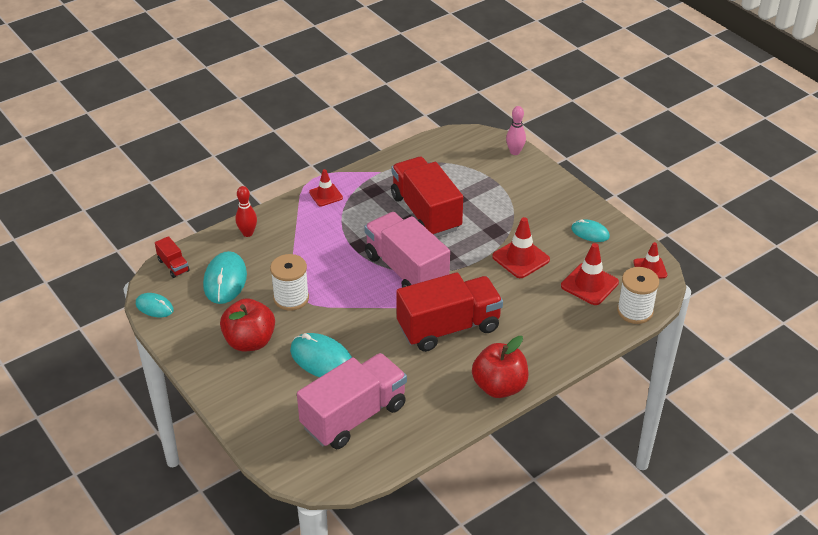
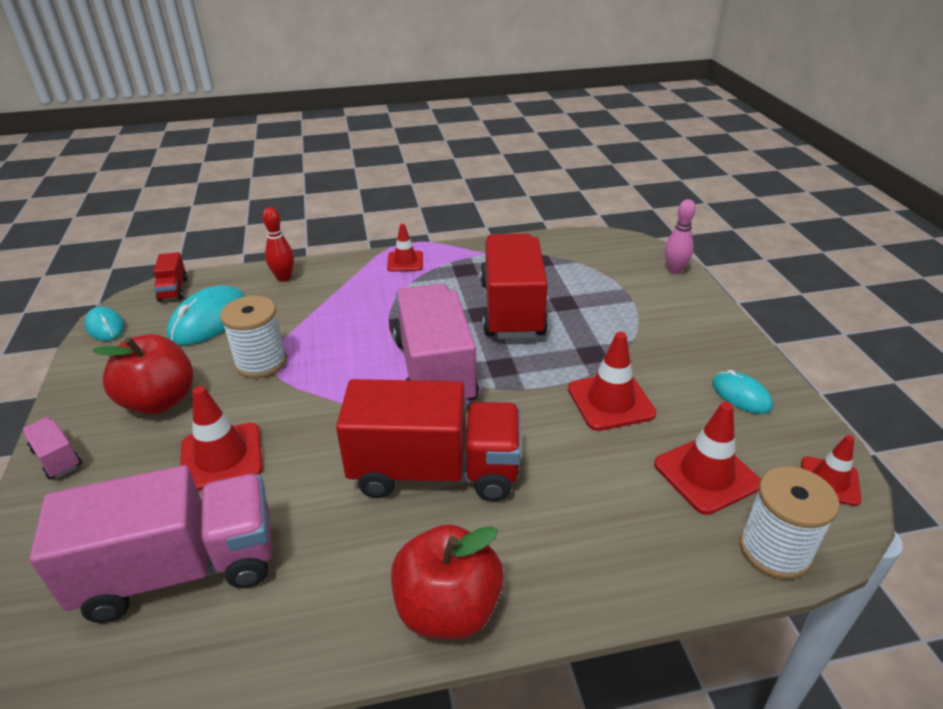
camera: 25 degrees right, 5 degrees down
turquoise mouse [290,333,352,377] -> red traffic cone [180,386,263,491]
none -> pink truck [22,417,82,479]

